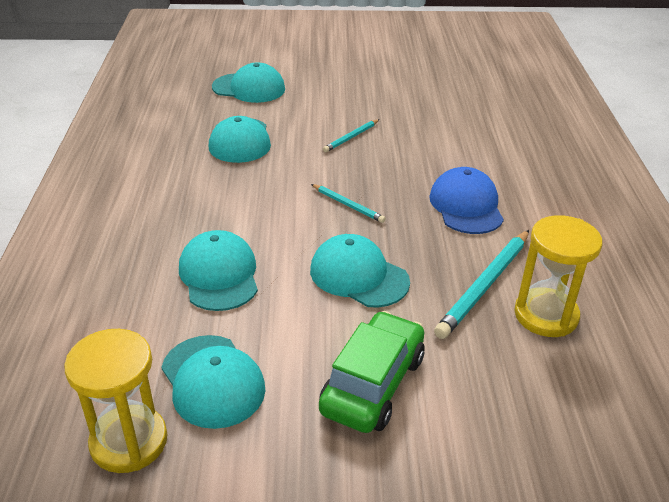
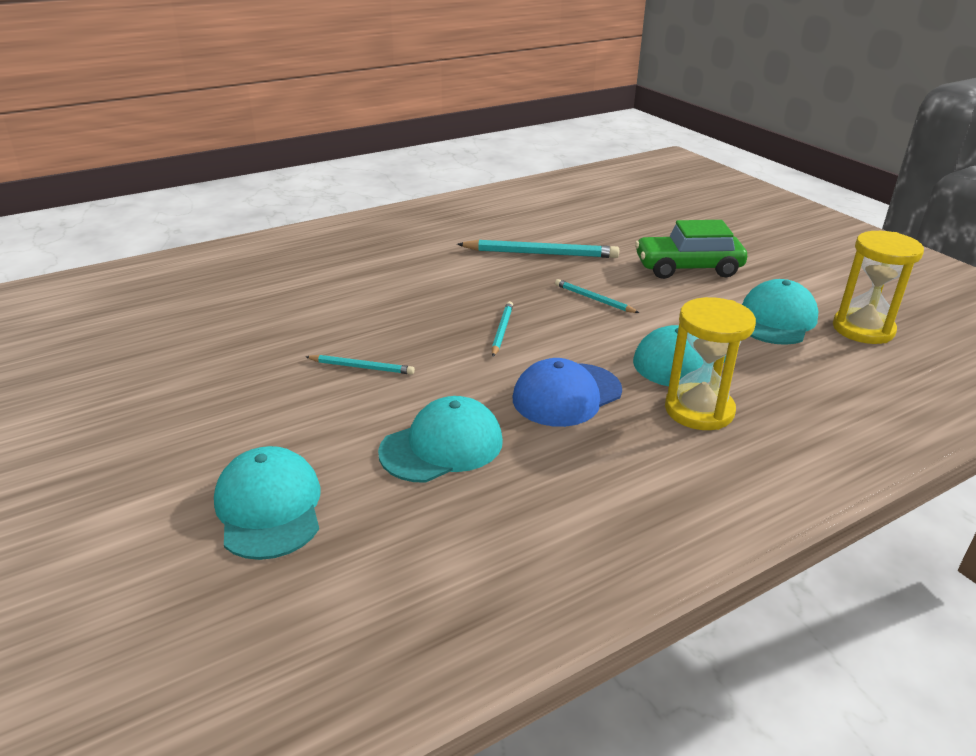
camera: 120 degrees left, 5 degrees down
turquoise cap [310,234,410,307] -> turquoise pencil [555,279,639,313]
blue cap [429,167,504,234] -> blue cap moved to [513,358,622,427]
yellow hourglass [514,215,602,337] -> yellow hourglass moved to [665,297,756,430]

